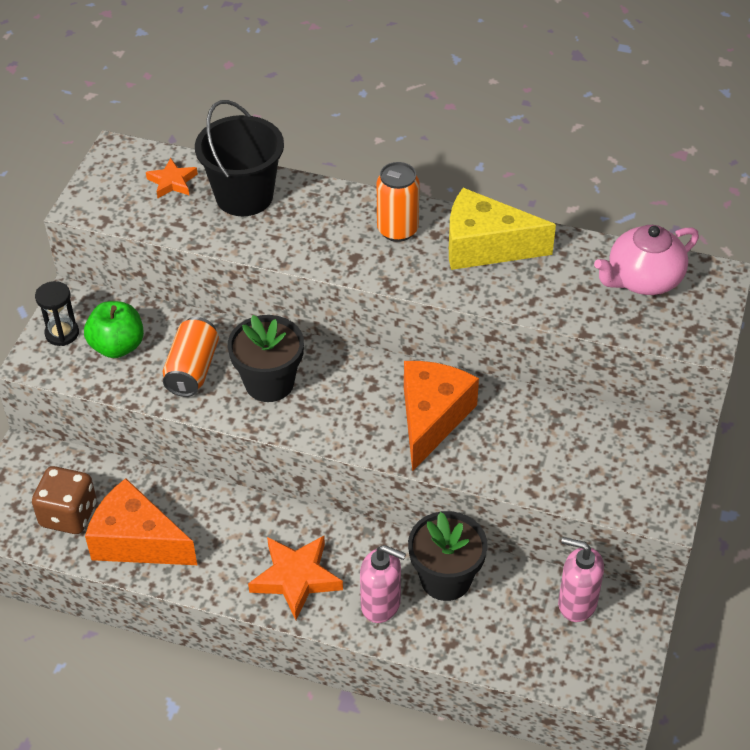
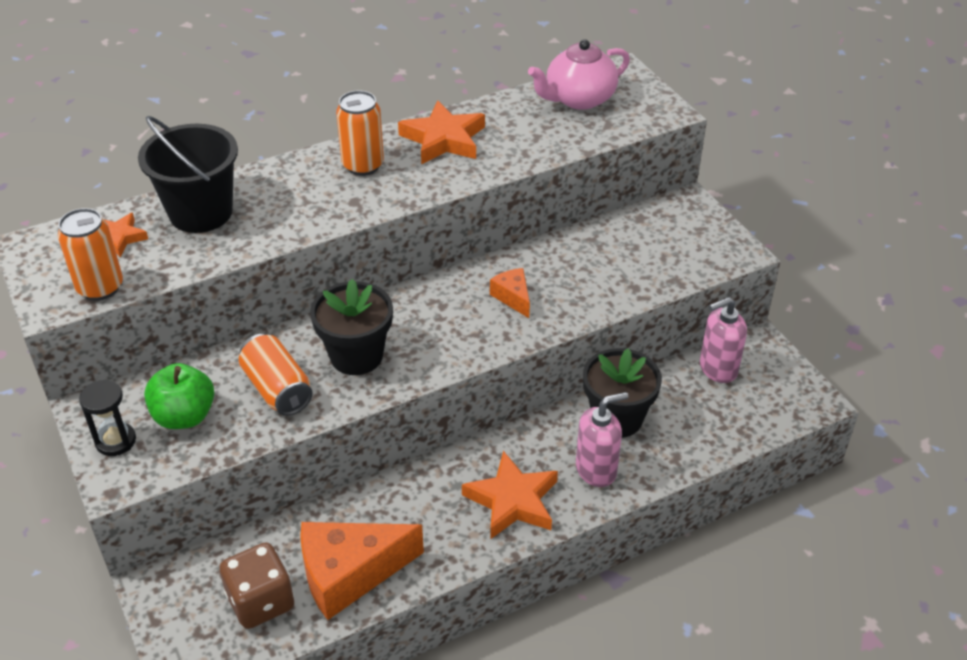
camera: 45 degrees left, 5 degrees down
orange cheese [404,361,479,472] -> orange cheese [490,268,530,318], size x0.49
yellow cheese [449,188,556,270] -> orange star [398,101,485,164]
pink teapot [594,225,699,295] -> pink teapot turned 45 degrees clockwise [528,39,630,110]
none -> orange can [58,208,123,301]

